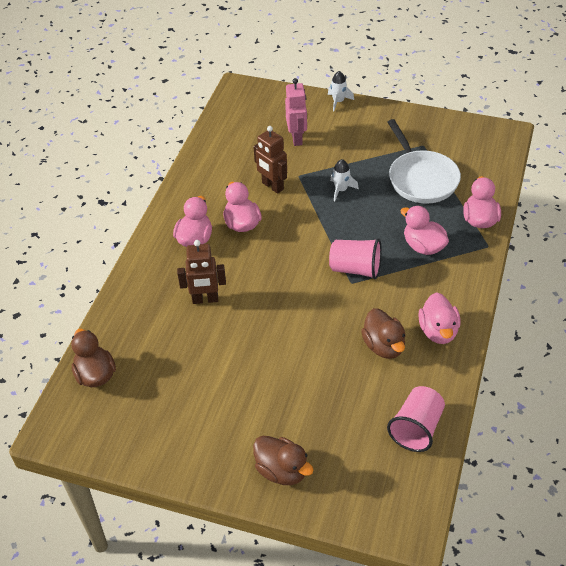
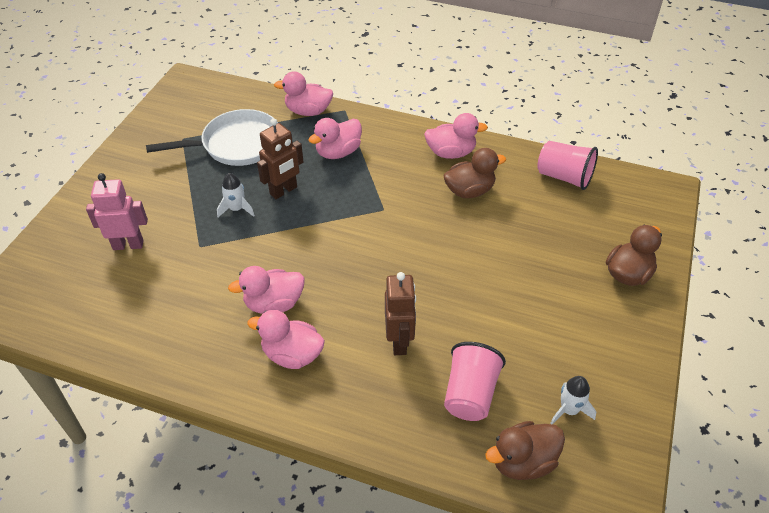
camera: 90 degrees left, 0 degrees up
brown robot [254,126,287,194] -> brown robot moved to [257,118,303,199]
white rocket [328,71,354,111] -> white rocket moved to [550,376,597,425]
pink cup [329,238,382,279] -> pink cup moved to [444,342,506,421]

